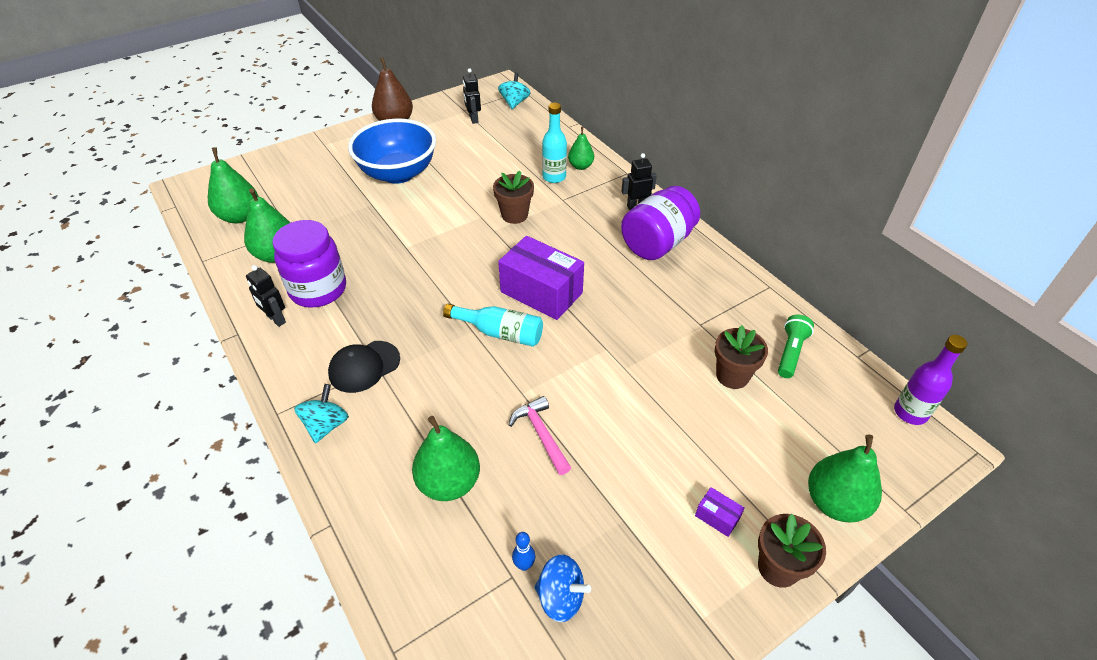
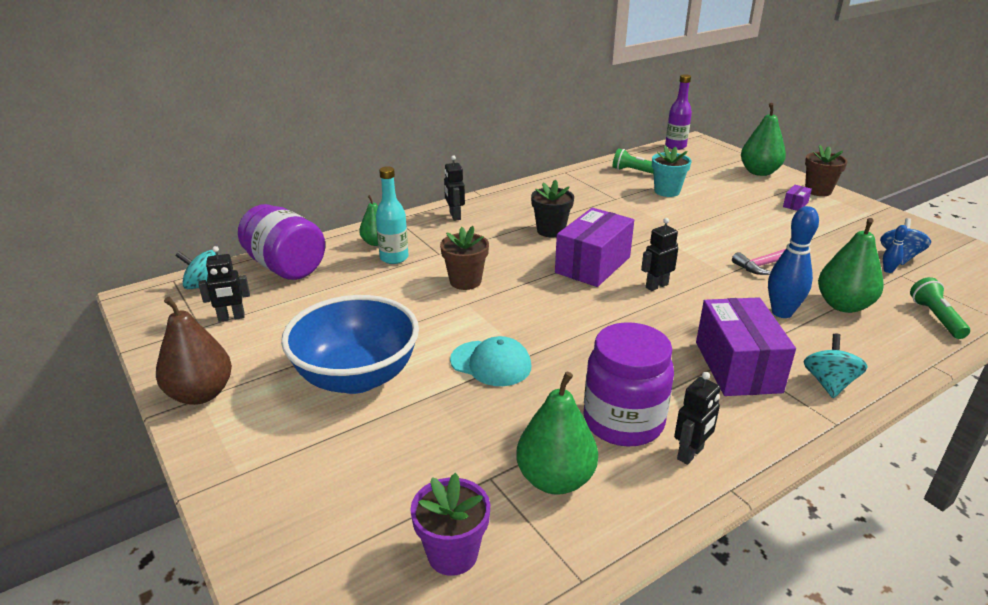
camera: 90 degrees left, 15 degrees down
green pear [208,147,258,223] -> purple flower pot [410,473,490,576]
turquoise spinning top [294,384,349,443] -> turquoise spinning top turned 90 degrees clockwise [804,334,867,398]
black cap [328,341,400,393] -> purple box [696,297,796,396]
turquoise bottle [443,304,543,347] -> black robot [641,218,678,291]
purple jar [621,186,700,260] -> purple jar moved to [238,204,325,280]
brown flower pot [715,325,768,389] -> turquoise flower pot [652,145,691,197]
none -> turquoise cap [450,336,531,386]
none -> black flower pot [531,179,574,237]
none -> blue bowling pin [768,206,819,318]
none -> green flashlight [910,277,970,339]

